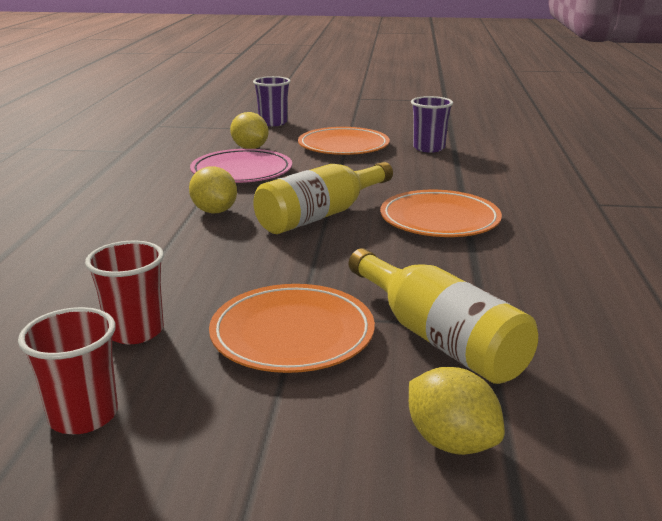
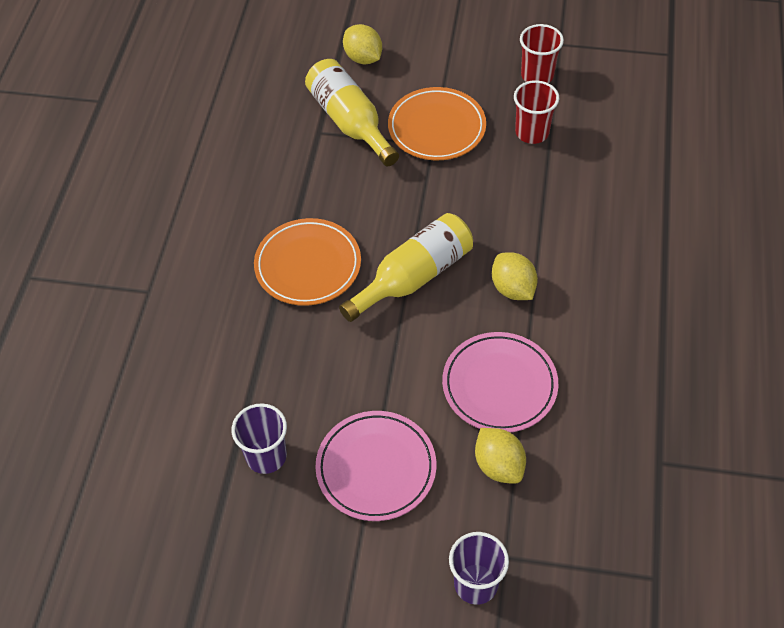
camera: 175 degrees left, 30 degrees up
orange plate [298,127,390,155] -> pink plate [315,411,436,521]

